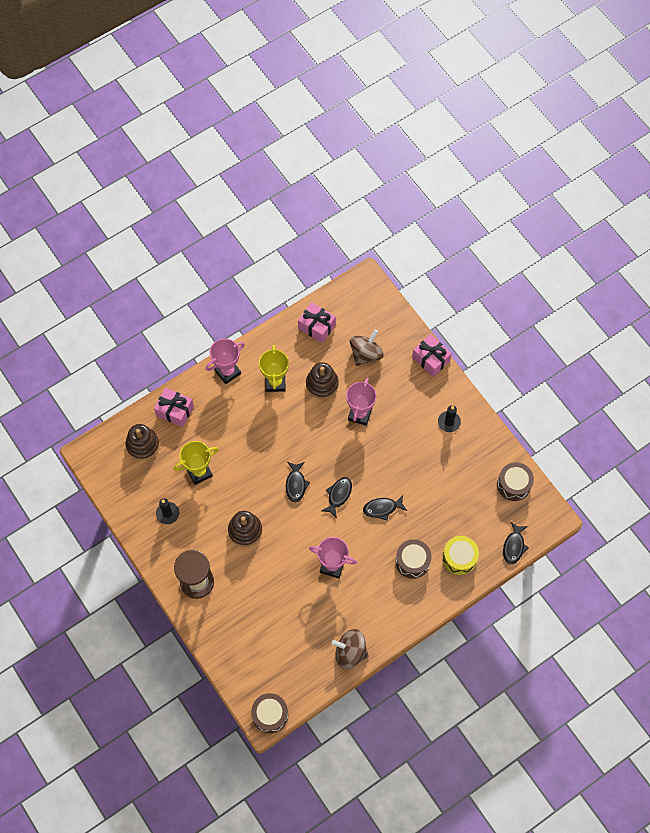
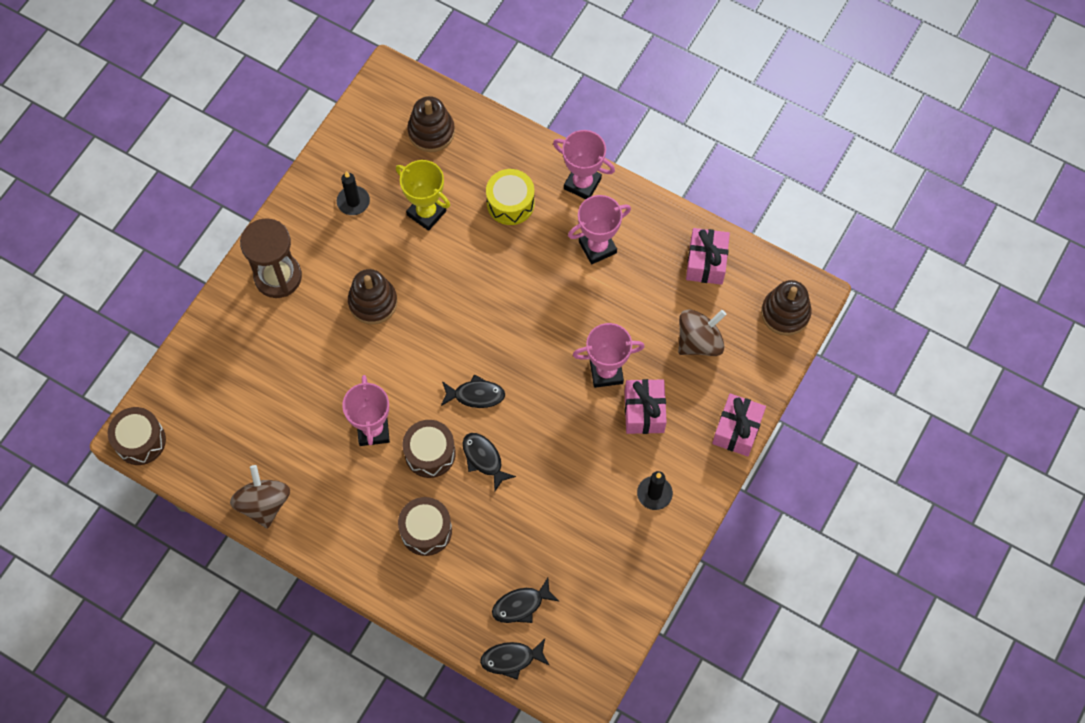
camera: 65 degrees right, 0 degrees up
pink gift [154,388,194,427] -> pink gift moved to [625,379,667,434]
yellow trophy [259,345,289,392] -> pink trophy [568,195,631,264]
black fish [286,462,310,503] -> black fish moved to [492,578,560,623]
brown stacking toy [306,362,339,399] -> brown stacking toy moved to [761,280,812,336]
brown spinning top [350,329,384,366] -> brown spinning top turned 45 degrees counterclockwise [678,309,726,356]
yellow drum [442,536,479,575] -> yellow drum moved to [486,169,535,225]
brown drum [497,462,534,501] -> brown drum moved to [403,420,456,478]

